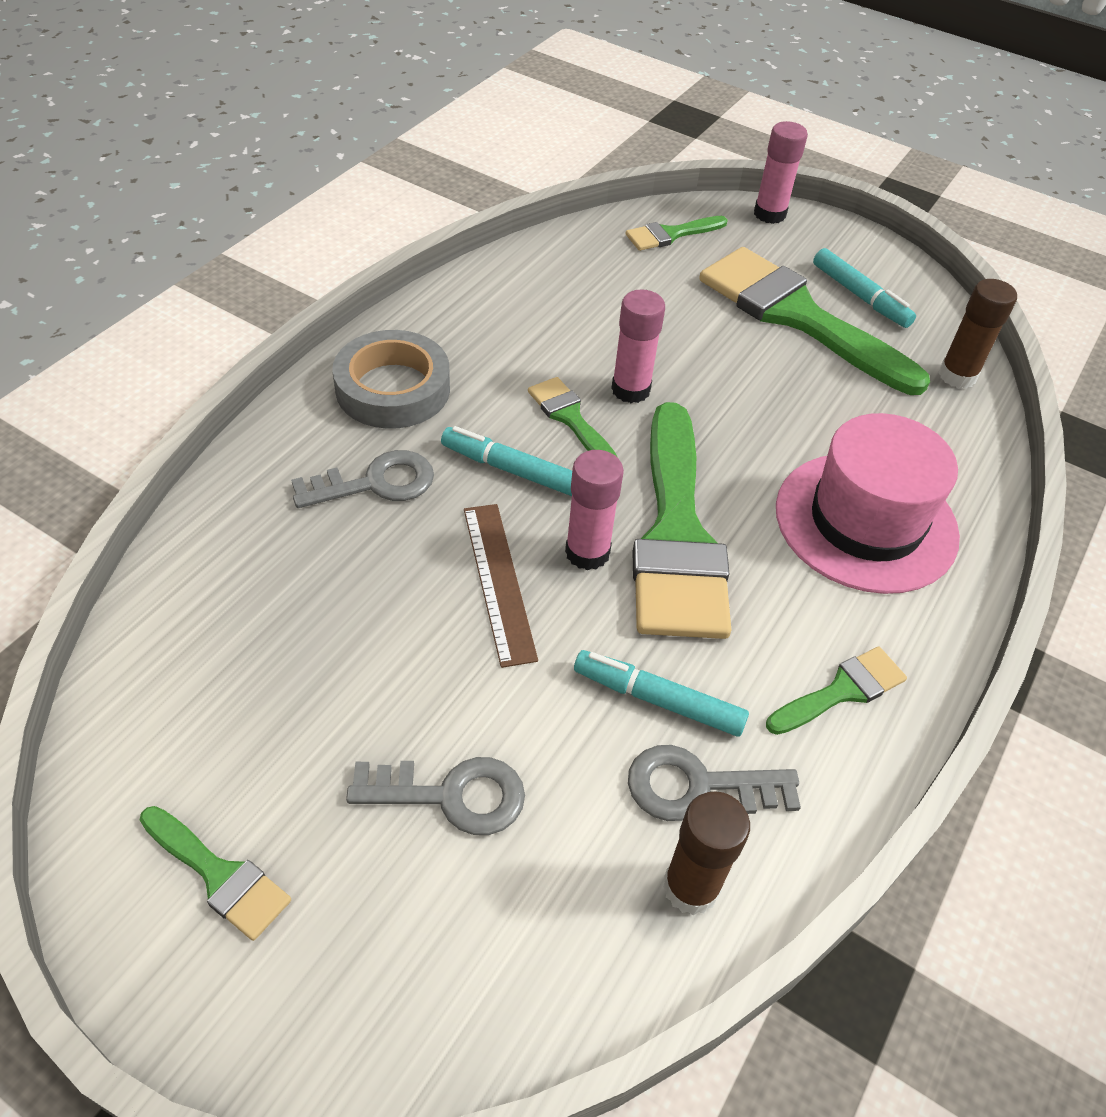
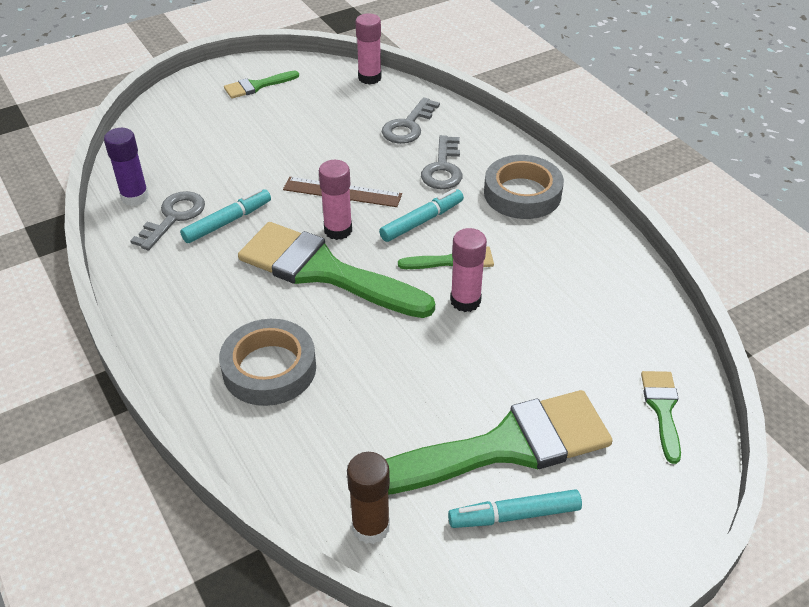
camera: 120 degrees right, 5 degrees down
grey key [346,757,525,835] -> grey key moved to [382,97,440,144]
brown glue stick [663,791,750,915] -> purple glue stick [104,128,149,206]
pink glue stick [754,121,808,224] -> pink glue stick moved to [356,13,382,85]
green brush [766,646,907,735] -> none
pink hat [776,413,960,594] -> grey tape [219,319,316,406]

